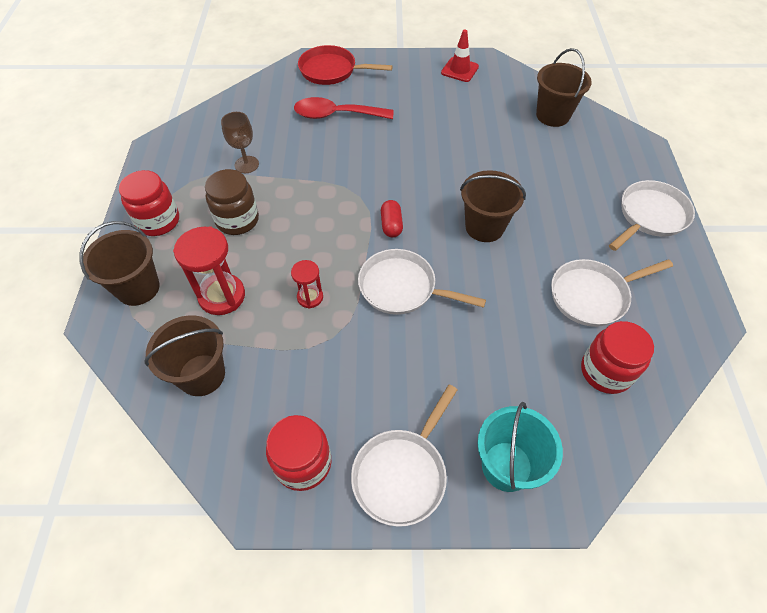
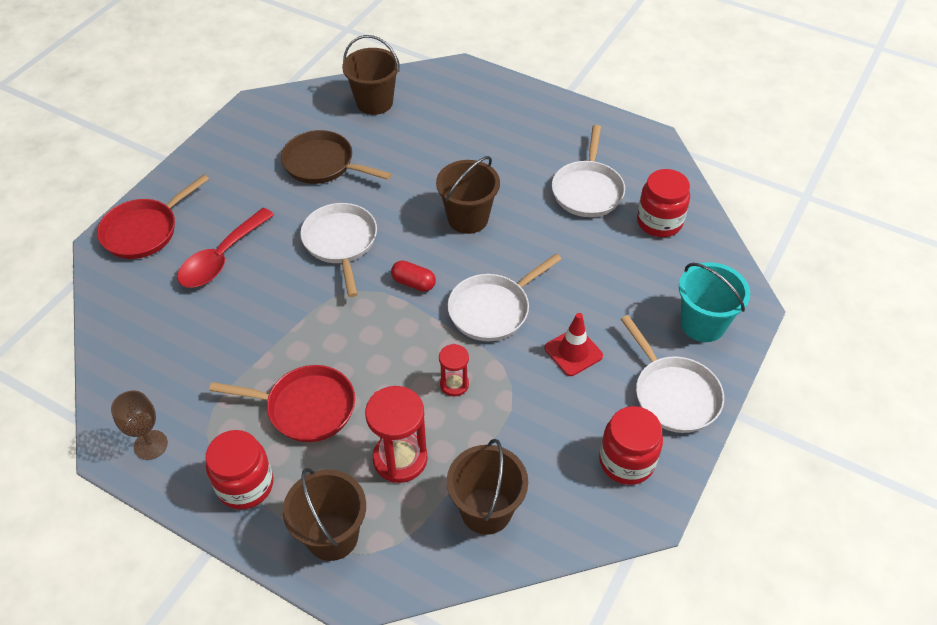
camera: 60 degrees left, 5 degrees down
brown jar [205,169,259,235] -> red pan [209,365,355,442]
brown goblet [221,112,259,173] -> brown goblet moved to [111,390,168,460]
red traffic cone [441,30,479,82] -> red traffic cone moved to [545,313,603,376]
white pan [609,180,695,251] -> white pan moved to [300,203,377,297]
none -> brown pan [281,130,391,184]

